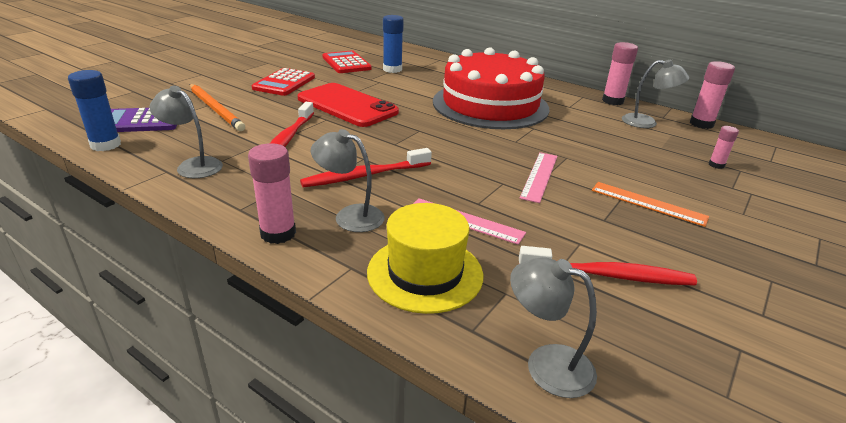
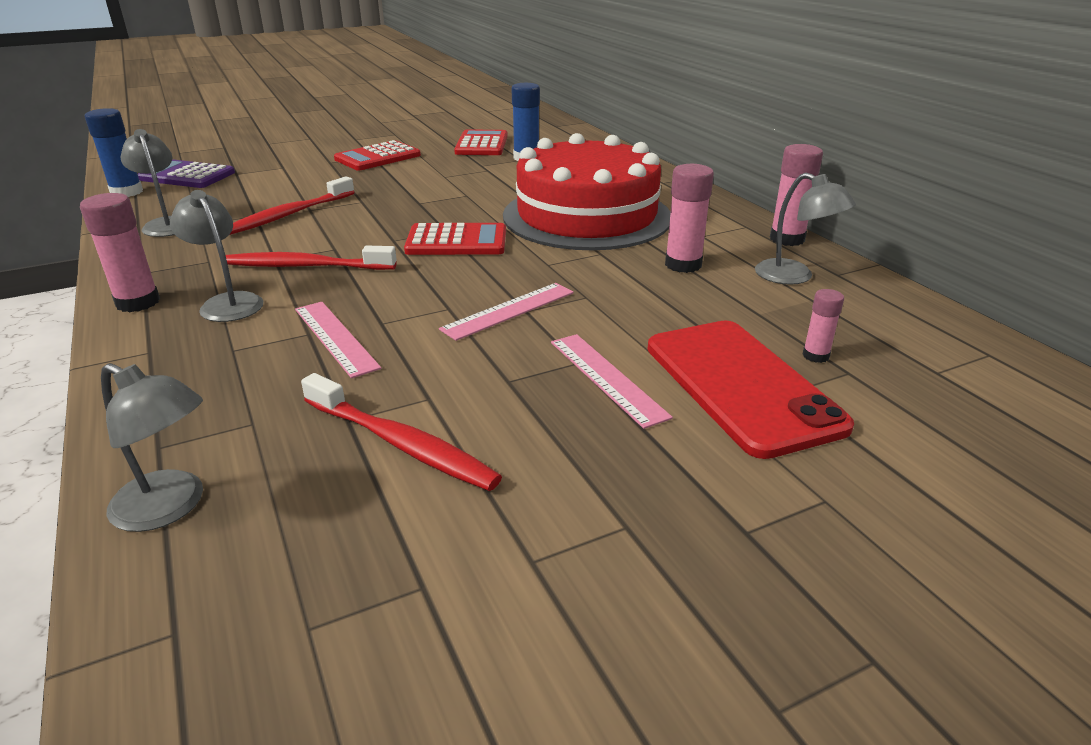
camera: 30 degrees right, 0 degrees up
orange pencil [190,84,245,131] -> none
red phone [297,83,399,127] -> red phone moved to [647,321,854,459]
yellow hat [367,203,483,314] -> none
grey lamp [510,257,597,398] -> grey lamp turned 150 degrees clockwise [101,363,203,532]
orange ruler [592,182,709,227] -> pink ruler [551,334,673,429]
pink glue stick [690,61,735,129] -> pink glue stick moved to [665,164,714,273]
none -> red calculator [404,223,506,255]

